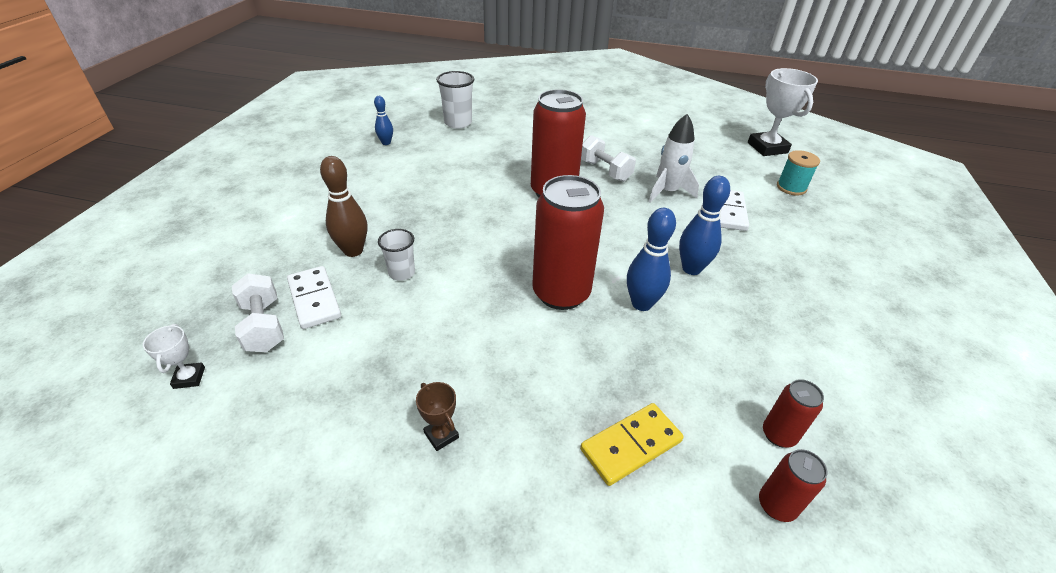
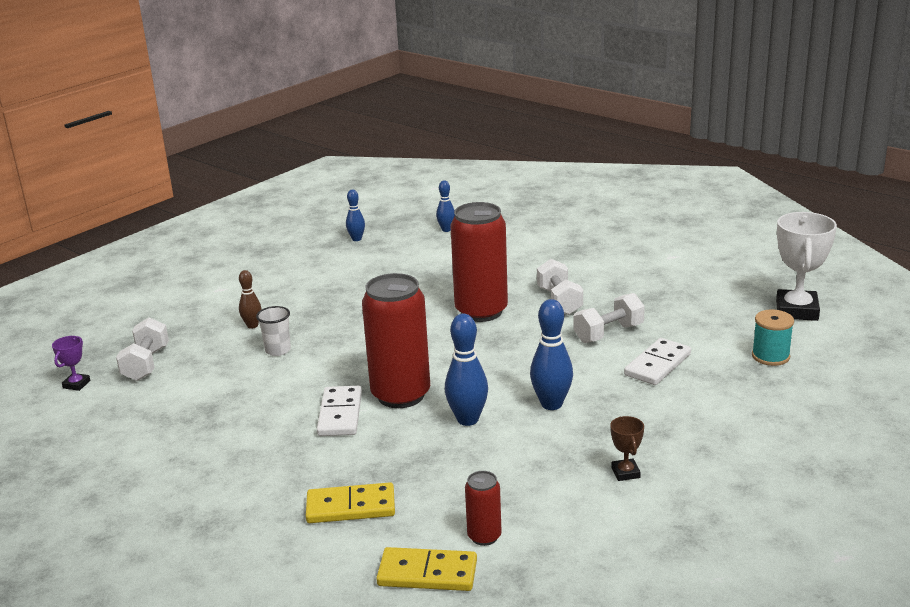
camera: 30 degrees right, 15 degrees down
white trophy [143,324,205,389] -> purple trophy [52,336,90,391]
white domino [287,266,341,329] -> white domino moved to [317,386,362,436]
brown bowling pin [320,156,367,257] -> brown bowling pin [239,270,262,329], size x0.60
brown trophy [416,382,459,451] -> brown trophy moved to [610,416,644,481]
white cup [436,71,474,129] -> blue bowling pin [436,180,455,232]
white rocket [649,114,699,203] -> white dumbbell [573,293,645,343]
red can [759,449,827,522] -> yellow domino [376,547,477,591]

